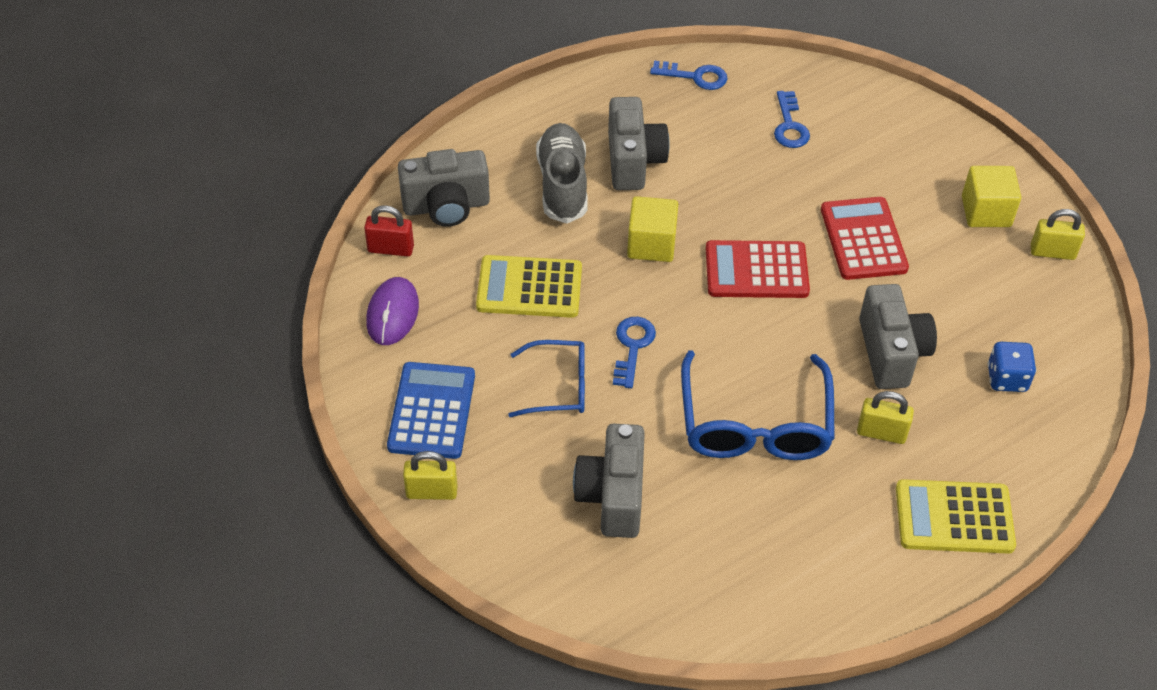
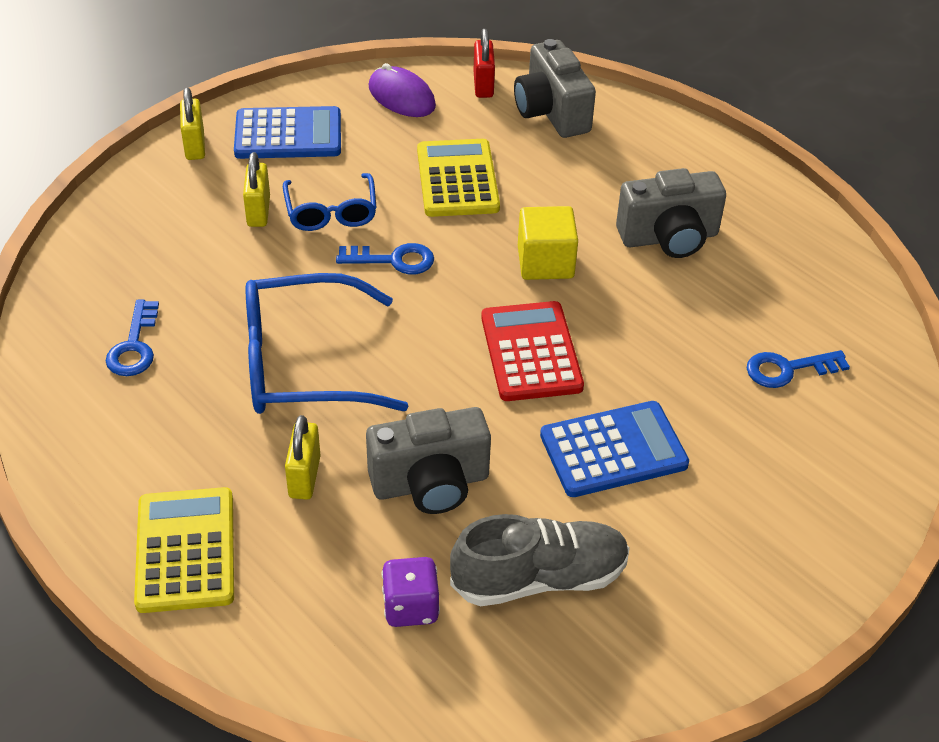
camera: 80 degrees right, 5 degrees down
purple mouse [366,277,419,345] -> purple mouse turned 45 degrees clockwise [368,63,436,117]
grey shoe [536,123,588,224] -> grey shoe moved to [450,514,630,606]
grey camera [573,423,645,538] -> none
blue key [650,61,727,90] -> blue key moved to [106,300,159,376]
red calculator [821,197,909,280] -> blue calculator [540,401,689,497]
yellow cube [962,166,1021,227] -> none
blue dice [987,342,1036,392] -> purple dice [382,557,440,627]
yellow padlock [1031,209,1085,260] -> yellow padlock moved to [243,152,270,227]

